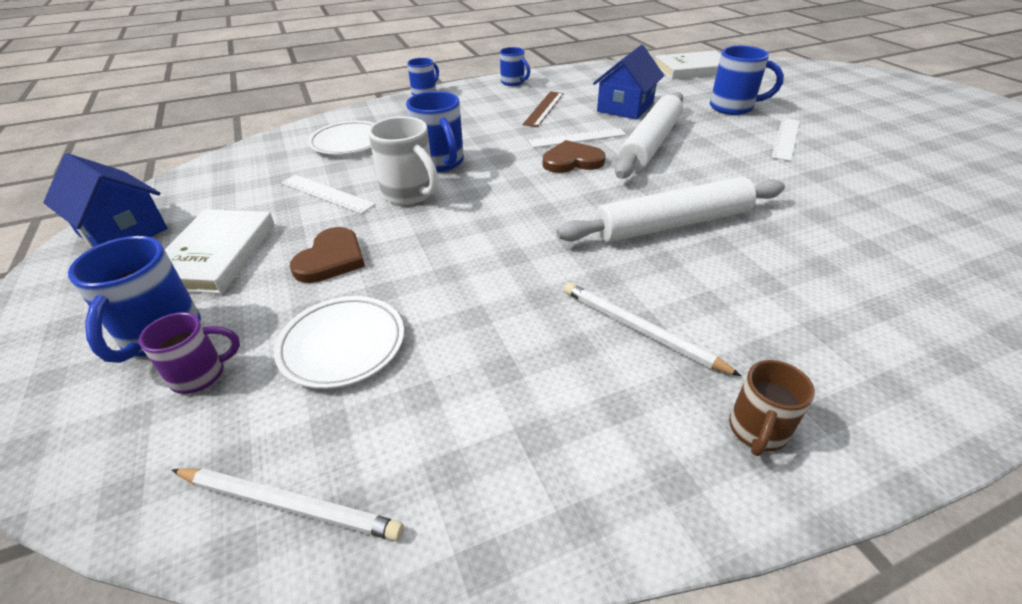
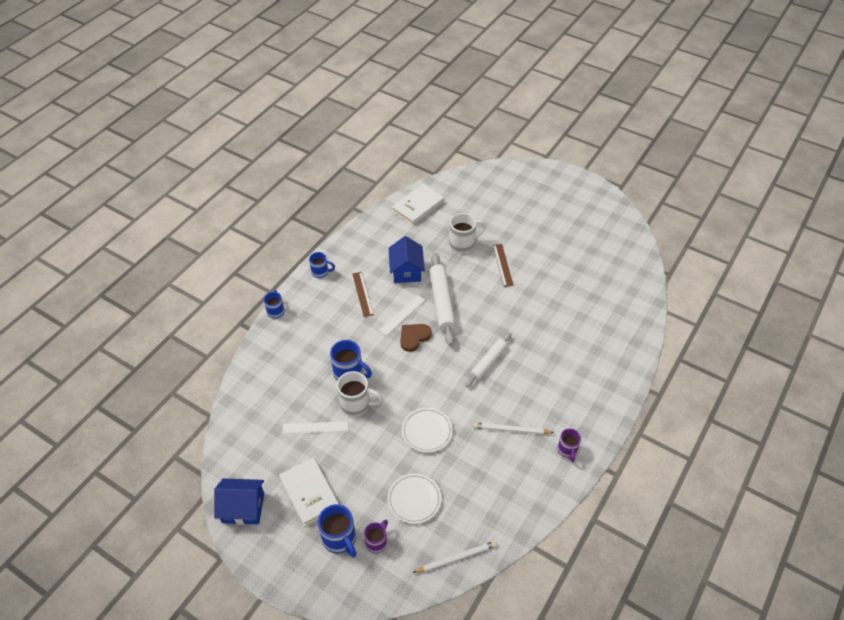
camera: 35 degrees left, 10 degrees up
brown heart [290,227,365,283] -> none
white plate [308,121,374,155] -> white plate moved to [402,408,453,453]
white rolling pin [556,177,785,243] -> white rolling pin [465,333,511,387], size x0.64
blue mug [710,46,784,115] -> white mug [449,213,486,253]
brown mug [729,360,815,456] -> purple mug [558,429,581,462]
white ruler [772,118,800,161] -> brown ruler [493,244,514,287]

